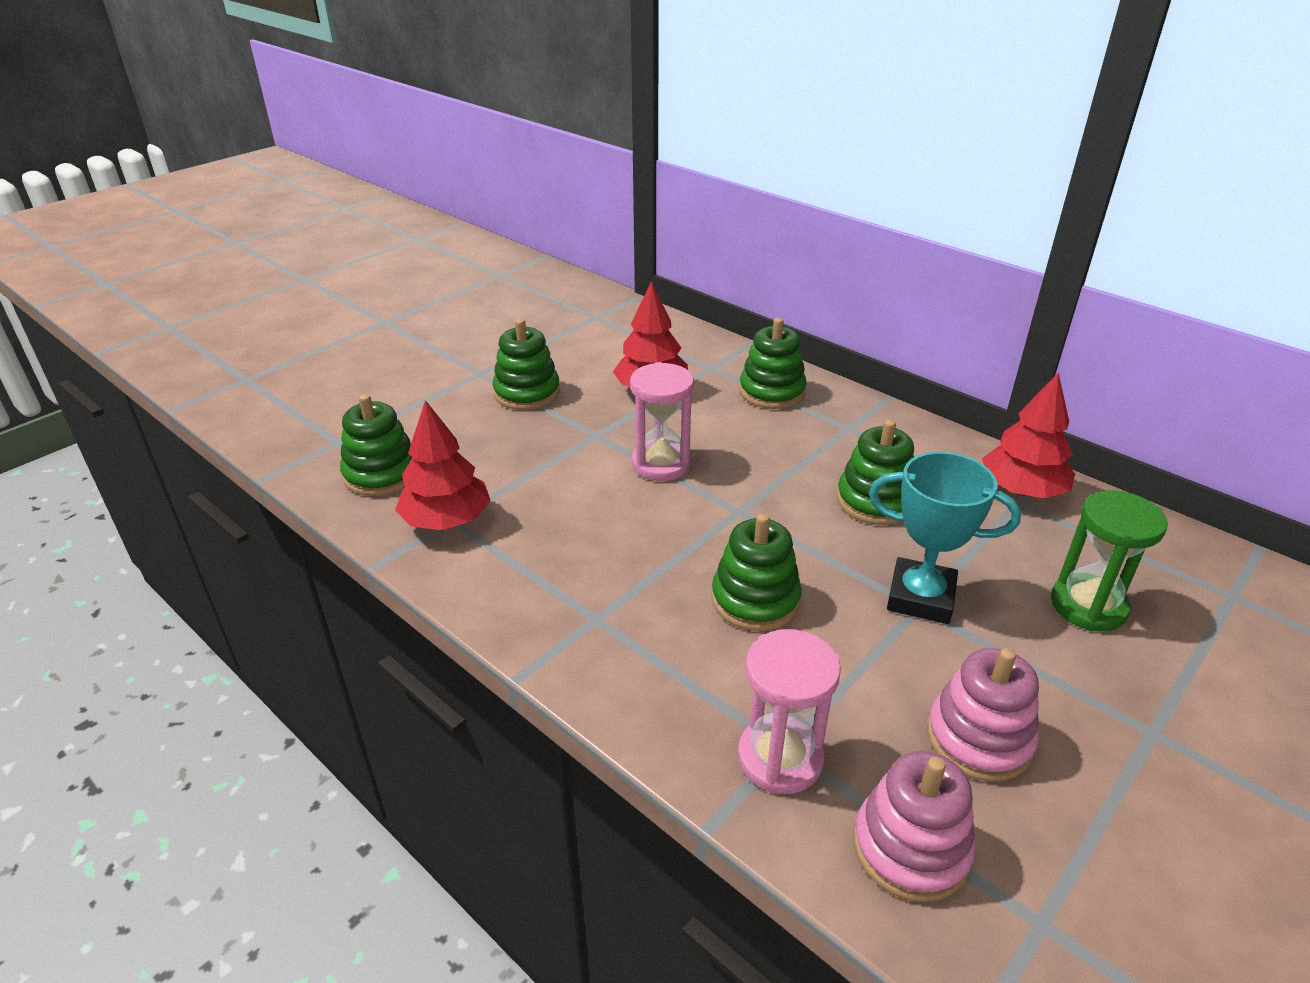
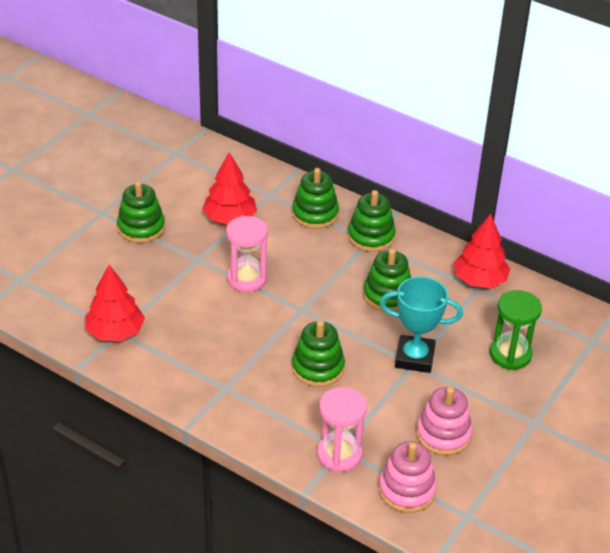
camera: 10 degrees left, 5 degrees up
green stacking toy [340,394,412,496] -> green stacking toy moved to [348,190,396,252]

